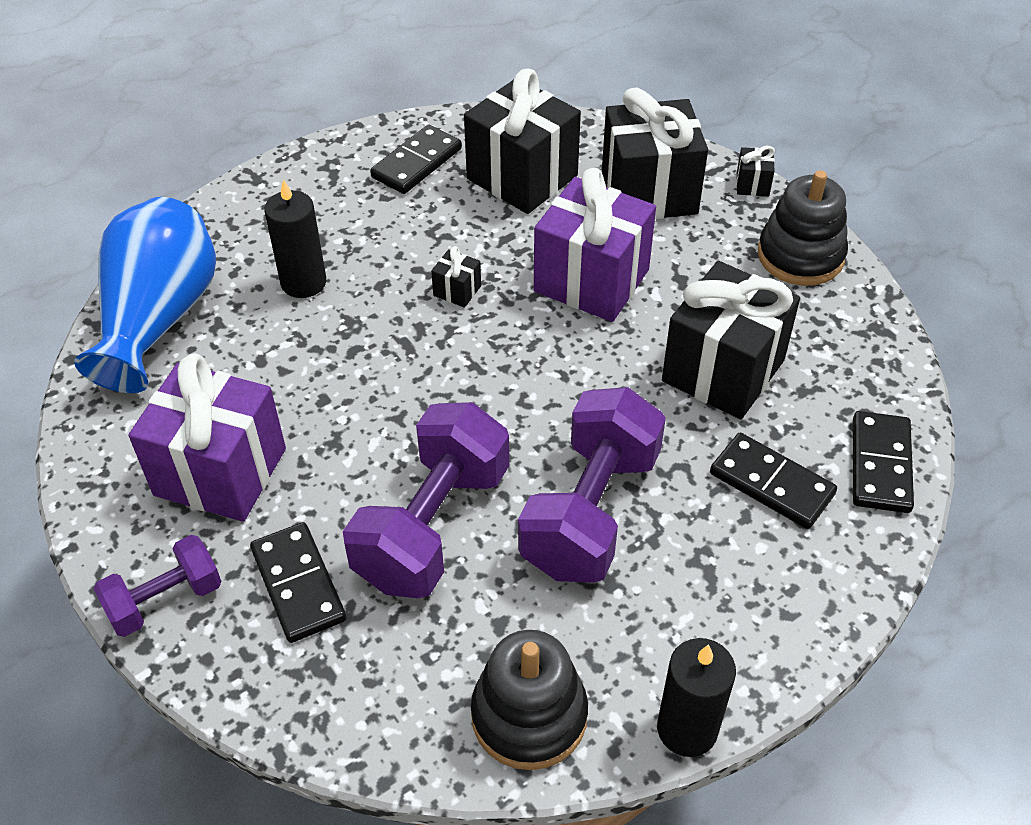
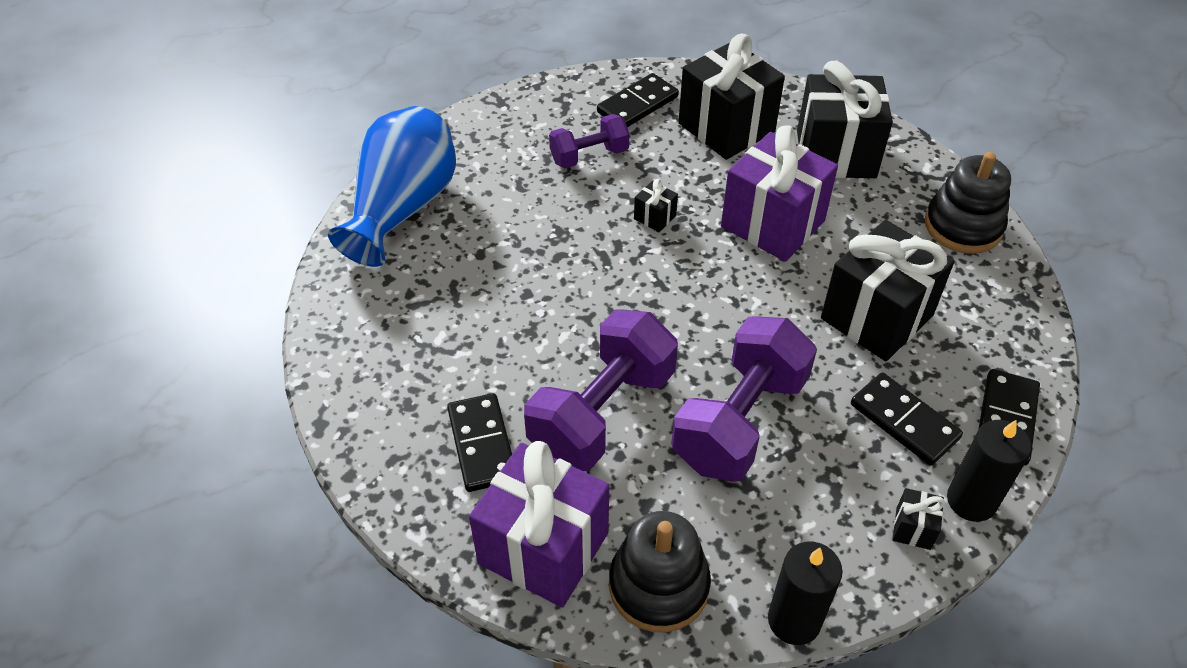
camera: 10 degrees right, 0 degrees up
purple dumbbell [94,535,221,637] -> purple dumbbell moved to [549,114,630,168]
purple gift [128,353,286,522] -> purple gift moved to [469,441,609,608]
black candle [265,179,326,298] -> black candle moved to [947,420,1031,522]
black gift [736,146,775,197] -> black gift moved to [893,488,945,550]

